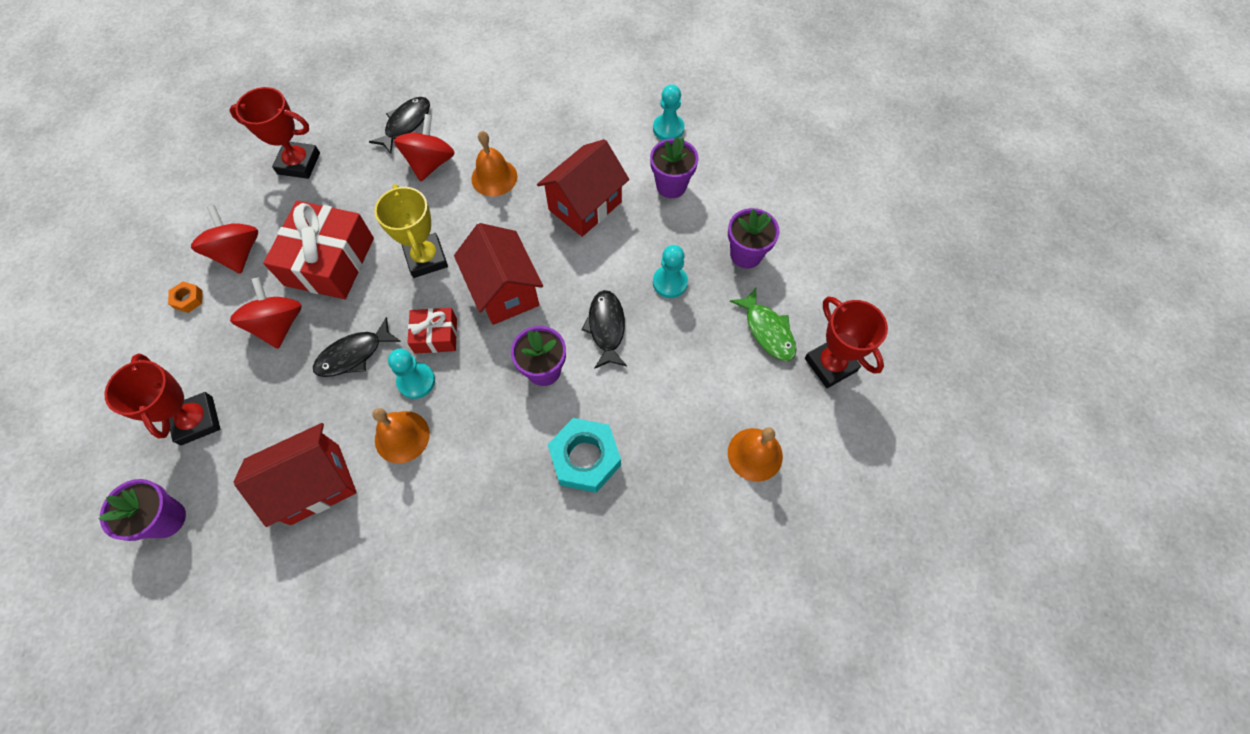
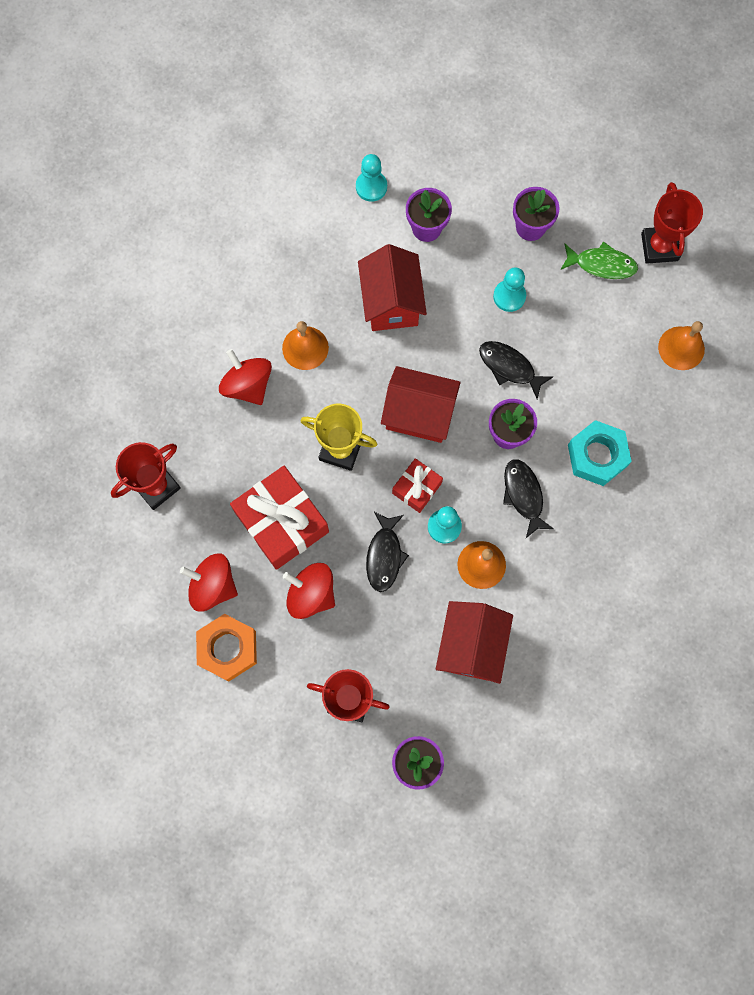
camera: 50 degrees left, 10 degrees up
orange nut [168,281,203,313] -> orange nut [196,614,257,682], size x2.14
black fish [369,97,430,154] -> black fish moved to [503,459,554,538]
red trophy [805,296,888,388] -> red trophy turned 75 degrees clockwise [641,182,703,264]

